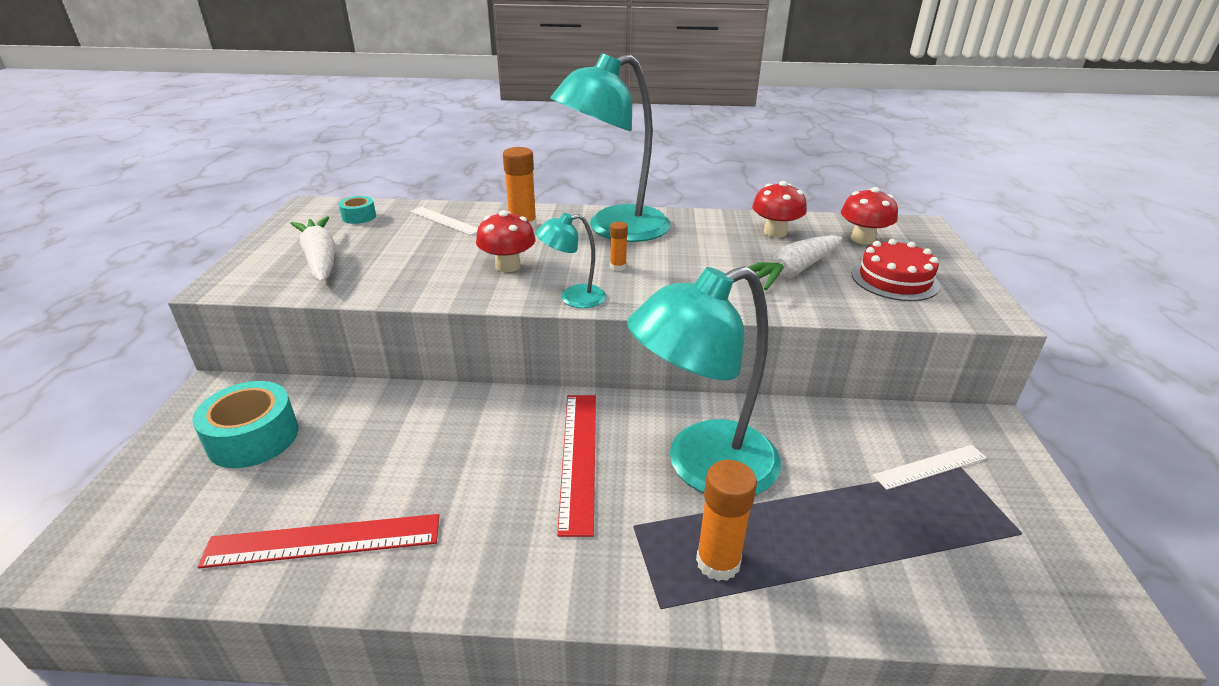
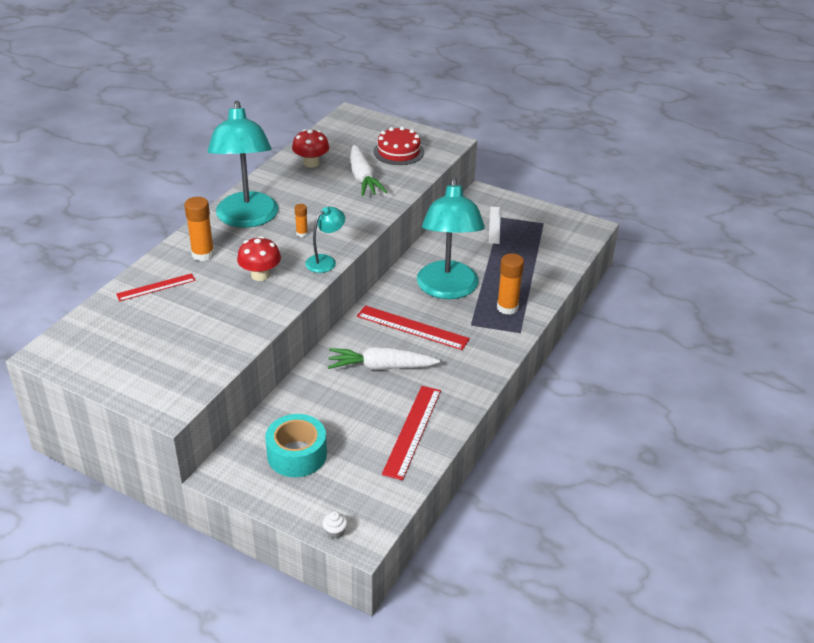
camera: 65 degrees left, 5 degrees up
white carrot [290,216,336,282] -> white carrot moved to [328,347,440,370]
turquoise tape [339,196,376,224] -> none
white ruler [410,207,478,235] -> red ruler [116,273,196,301]
turquoise lamp [536,213,606,308] -> turquoise lamp turned 150 degrees counterclockwise [305,207,345,273]
red mushroom [841,187,898,245] -> none
none -> white cupcake [322,512,348,539]

